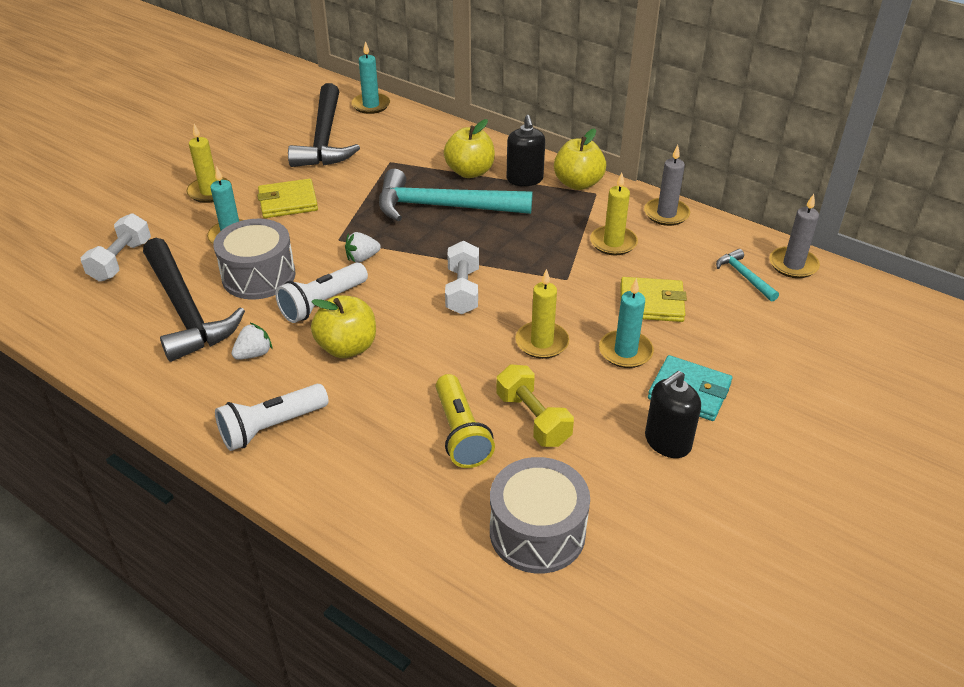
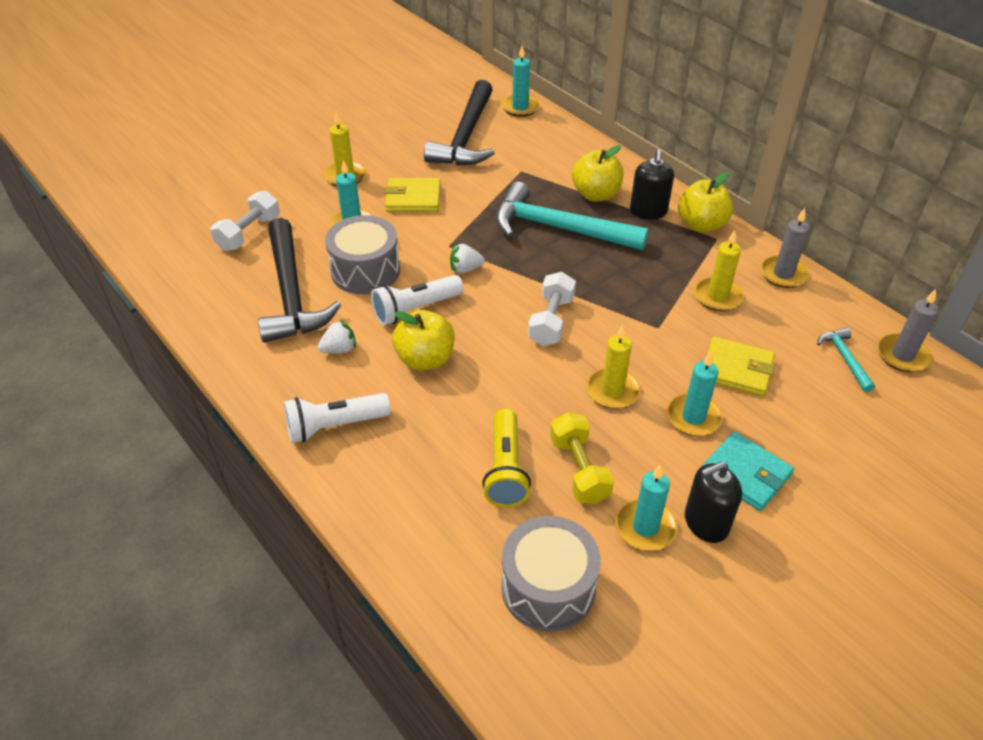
camera: 15 degrees right, 5 degrees up
none -> turquoise candle [616,464,677,551]

